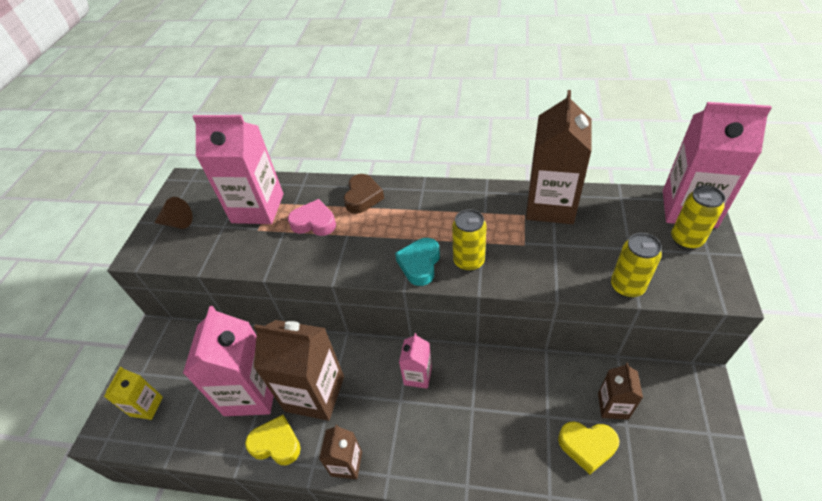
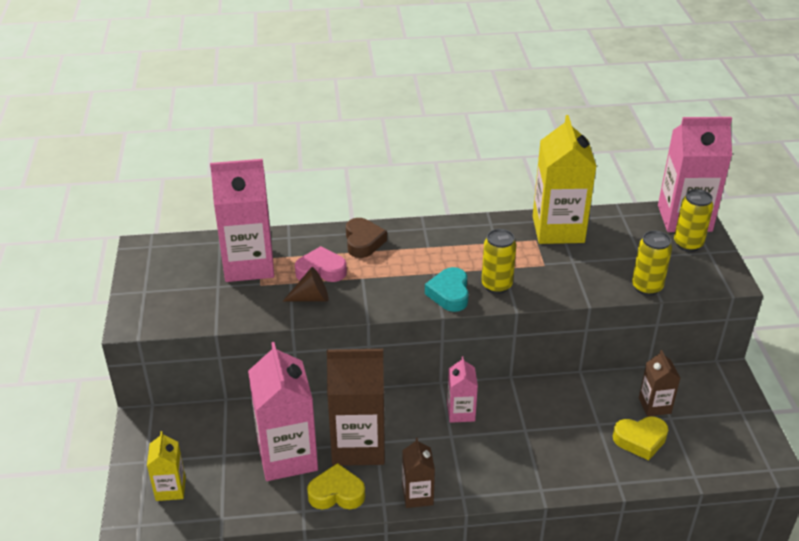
camera: 20 degrees left, 10 degrees down
brown cone [154,197,193,229] -> brown cone moved to [283,267,329,302]
brown carton [526,90,592,224] -> yellow carton [533,115,597,244]

